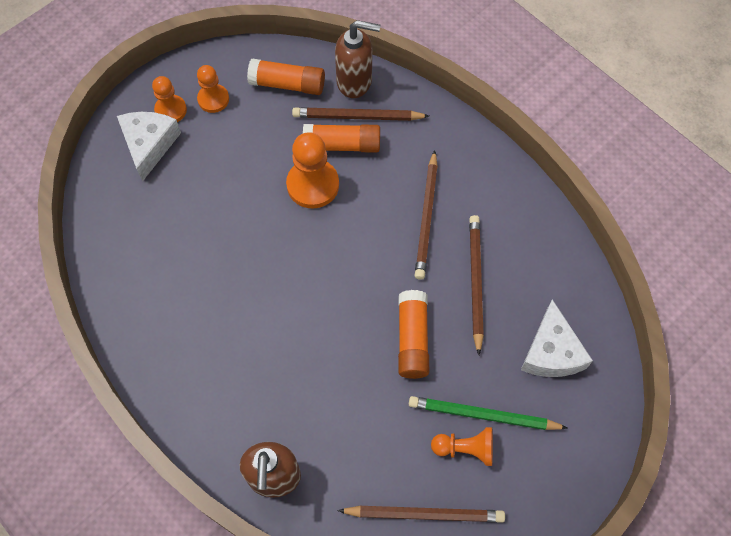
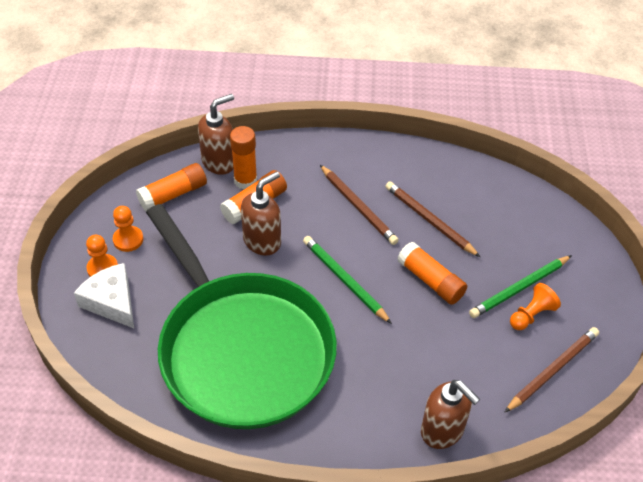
camera: 45 degrees left, 15 degrees down
orange pawn [286,132,339,208] -> brown soap dispenser [241,171,281,256]
brown pencil [292,107,429,121] -> orange glue stick [230,126,257,190]
white cheese [521,300,593,377] -> none
none -> green pan [146,204,337,429]
none -> green pencil [303,236,392,324]

